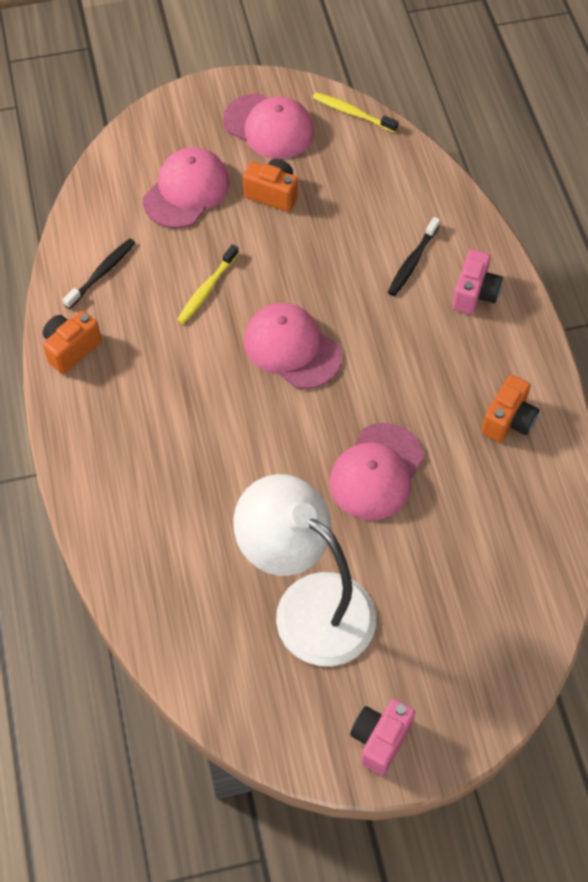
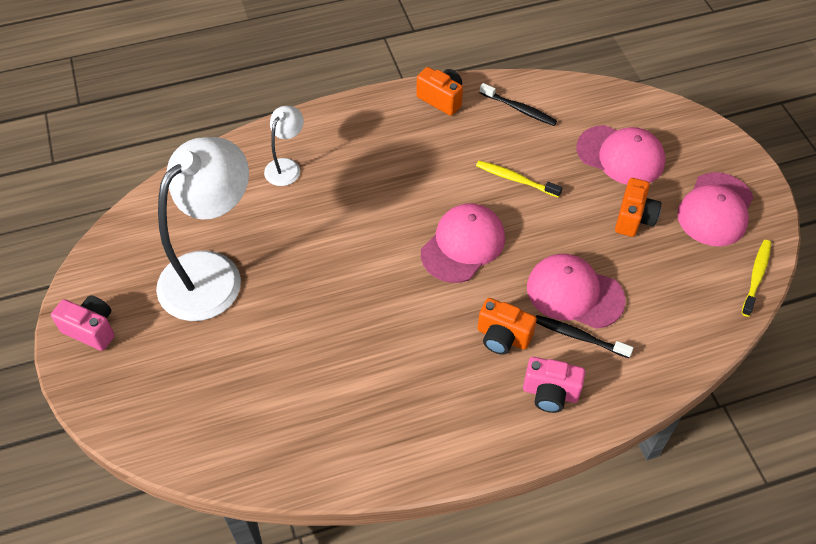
camera: 85 degrees right, 5 degrees down
pink cap [329,423,424,520] -> pink cap moved to [527,254,626,329]
orange camera [481,375,539,442] -> orange camera moved to [477,298,537,355]
none -> white lamp [264,106,304,186]

